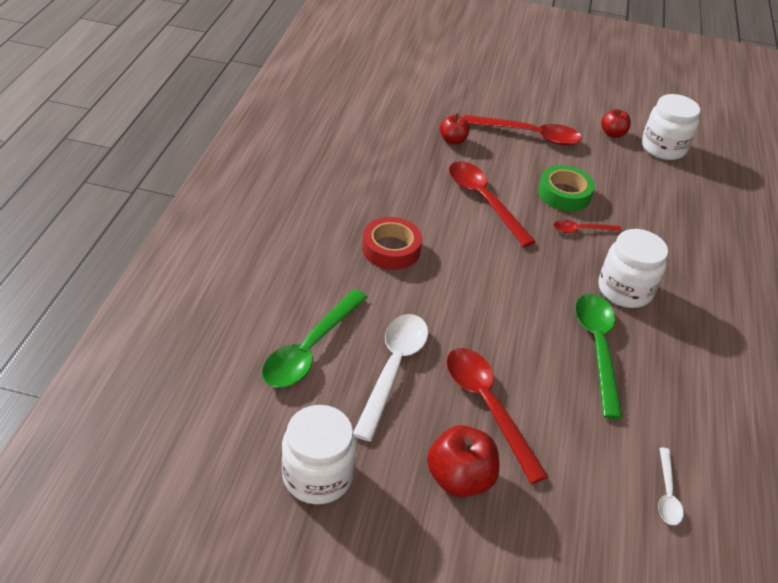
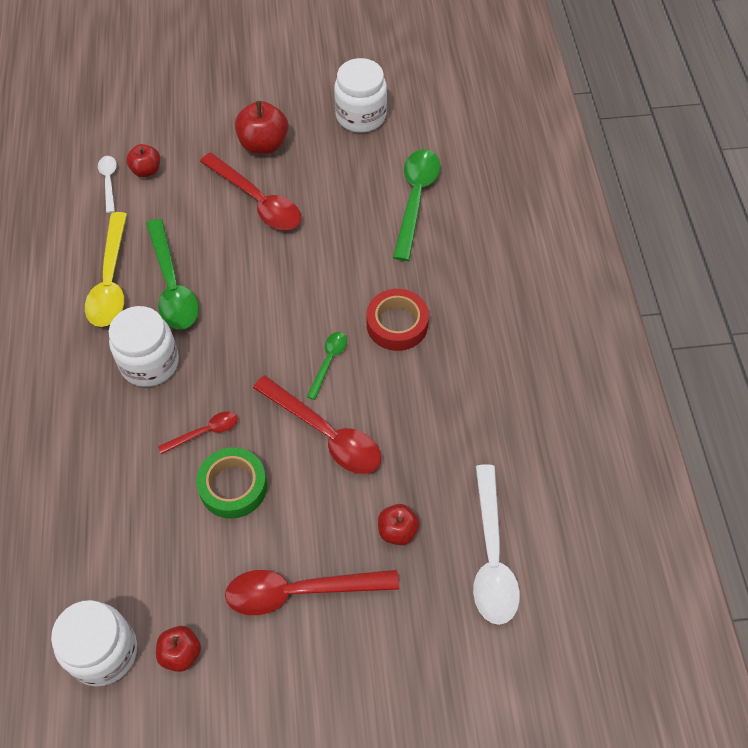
camera: 165 degrees right, 15 degrees up
white spoon [353,314,428,441] -> white spoon moved to [473,464,520,625]
none -> yellow spoon [85,212,127,327]
none -> red apple [126,144,160,177]
none -> green spoon [307,332,347,400]

